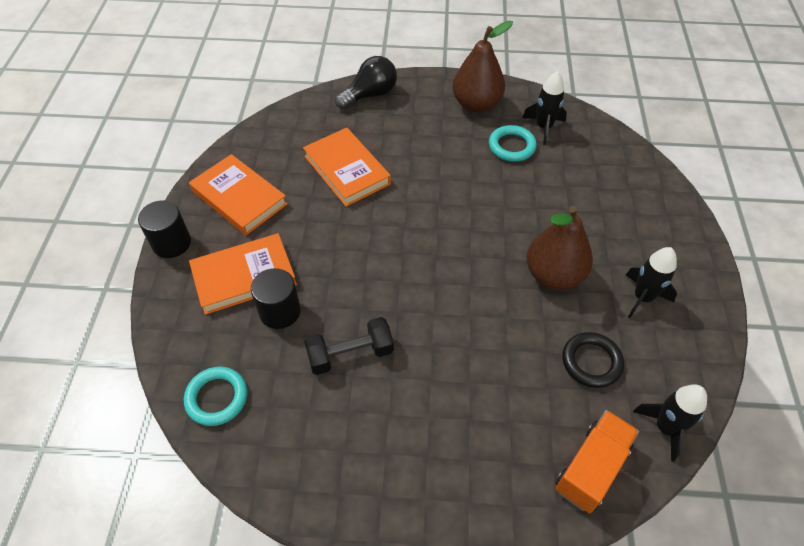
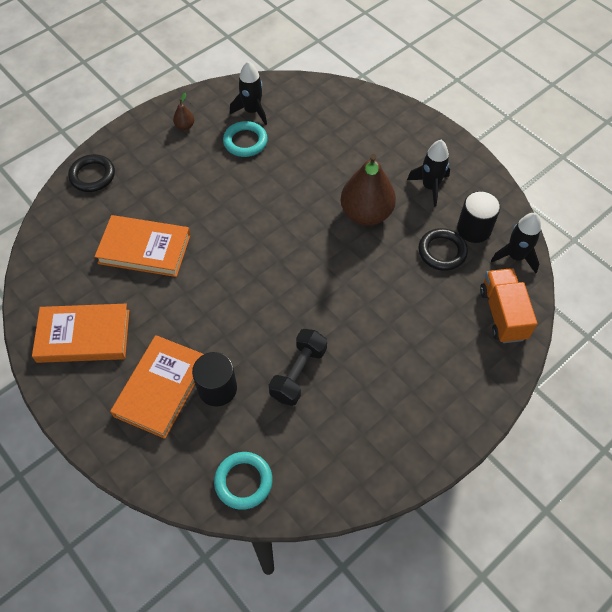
camera: 45 degrees left, 5 degrees up
black cylinder [138,200,191,258] -> black cylinder moved to [457,191,500,243]
black light bulb [335,56,397,109] -> black ring [68,154,115,192]
brown pear [452,21,513,112] -> brown pear [173,93,194,130], size x0.42

